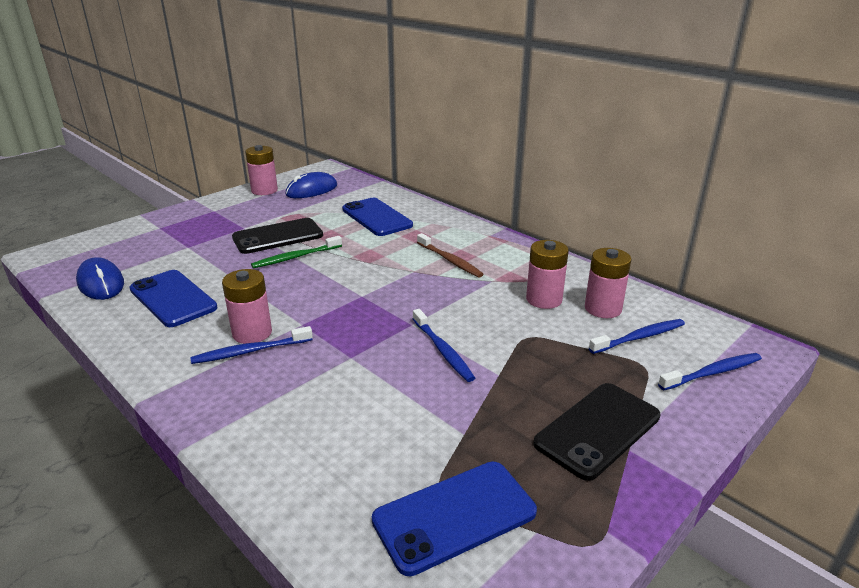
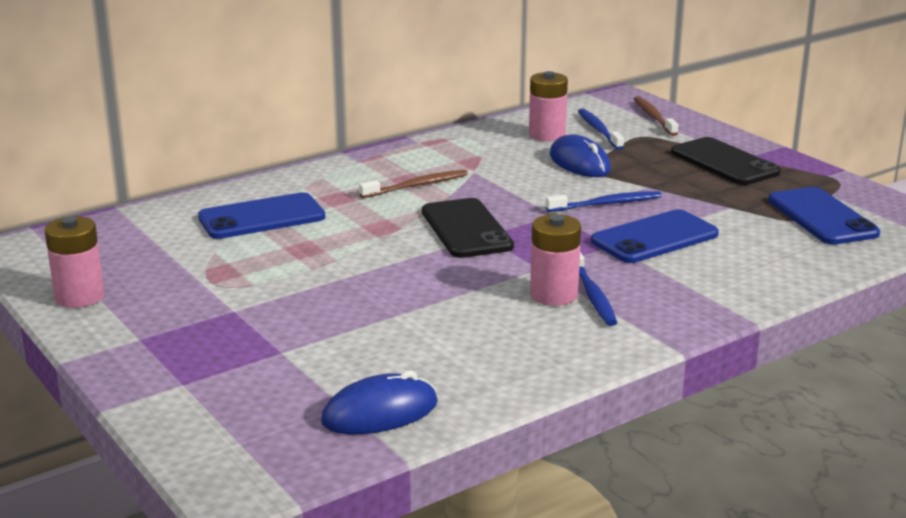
camera: 80 degrees left, 5 degrees down
blue phone [129,270,217,327] -> blue phone moved to [591,209,719,263]
black phone [232,218,323,254] -> black phone moved to [422,198,514,258]
green toothbrush [251,236,342,268] -> none
blue mouse [286,172,337,198] -> blue mouse moved to [550,134,611,177]
pink battery [526,240,569,309] -> none
blue toothbrush [658,353,762,390] -> brown toothbrush [634,96,678,136]

